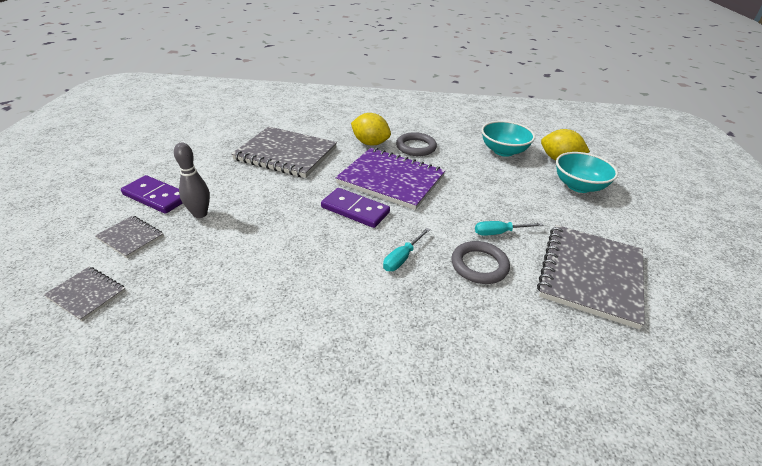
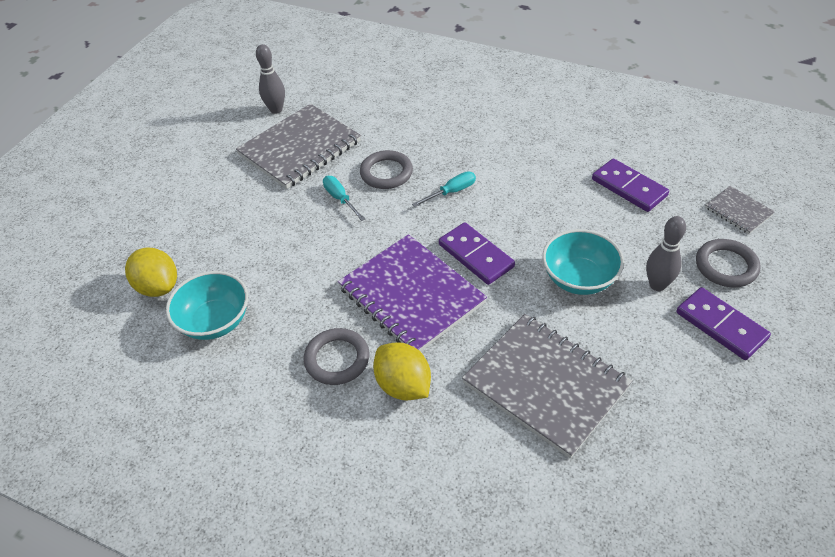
camera: 155 degrees left, 10 degrees up
grey notebook [95,216,164,258] -> grey ring [696,239,761,288]
turquoise screwdriver [475,221,544,236] -> turquoise screwdriver turned 135 degrees counterclockwise [323,176,365,221]
turquoise bowl [556,152,618,193] -> turquoise bowl moved to [542,229,624,295]
none -> grey bowling pin [256,44,285,114]
none -> purple domino [592,158,669,212]

